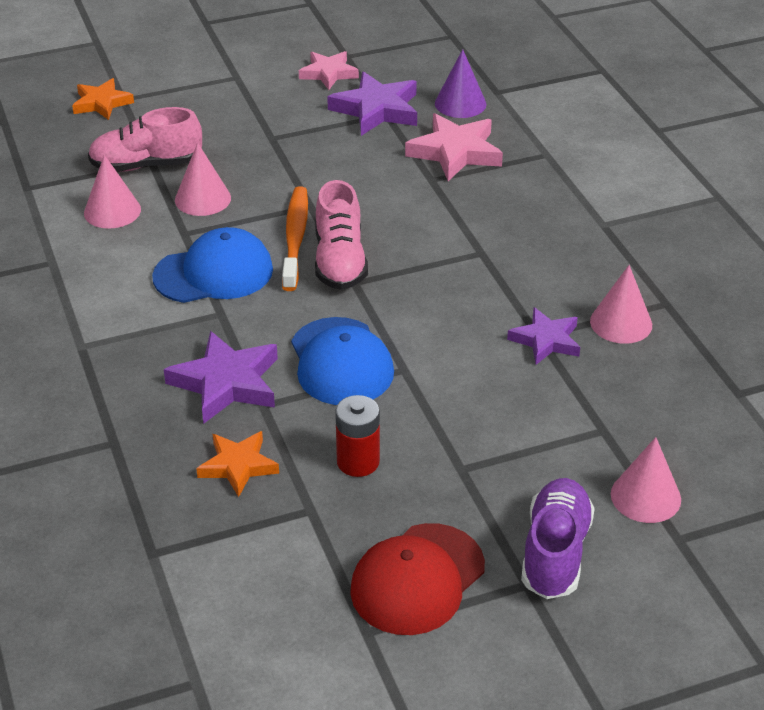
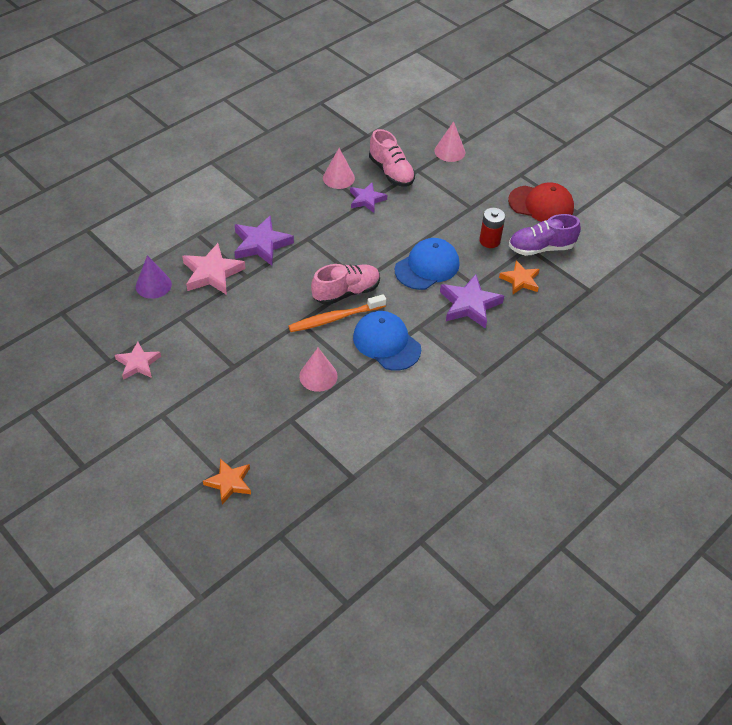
camera: 115 degrees left, 10 degrees up
pink cone [84,155,141,229] -> none
pink shoe [88,107,202,172] -> pink shoe moved to [369,129,415,187]
purple star [327,71,417,136] -> purple star moved to [235,215,294,266]
purple shoe [521,478,595,599] -> purple shoe moved to [509,214,581,256]

